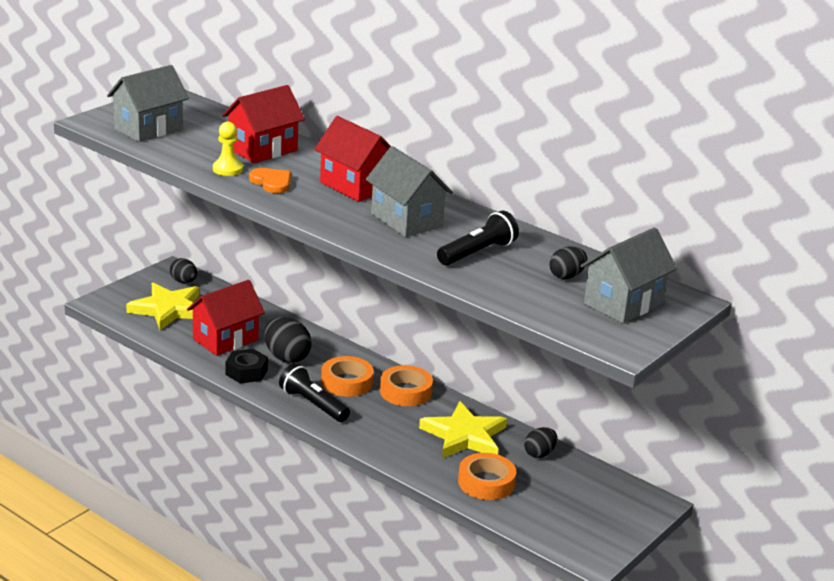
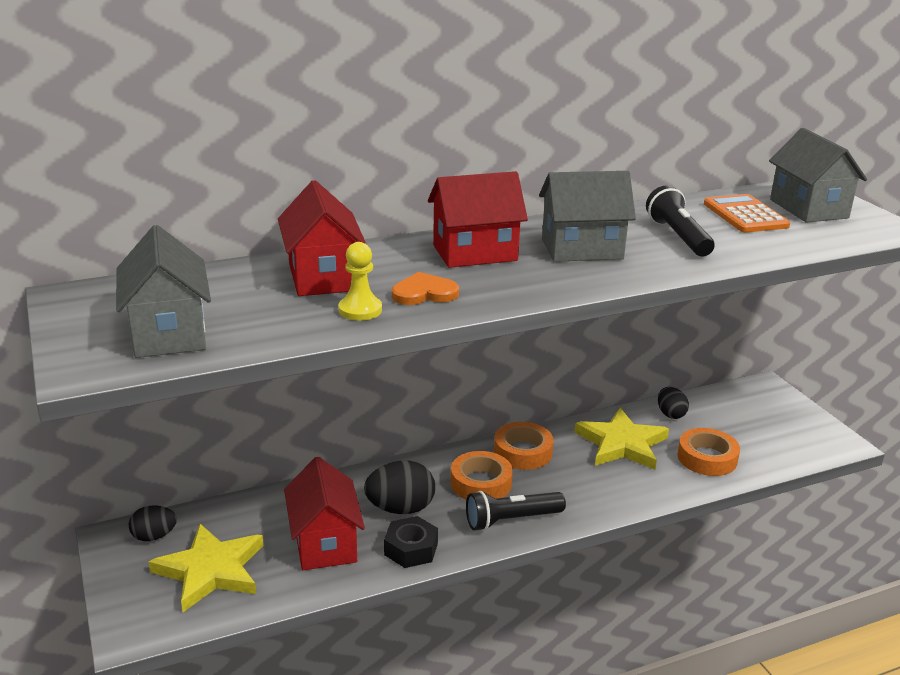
camera: 60 degrees left, 0 degrees up
black egg [549,247,587,279] -> orange calculator [704,194,790,232]

